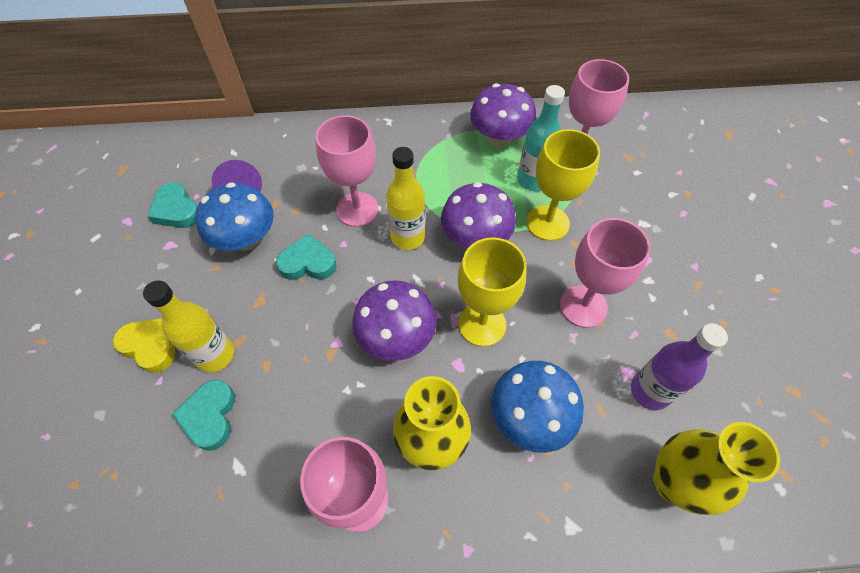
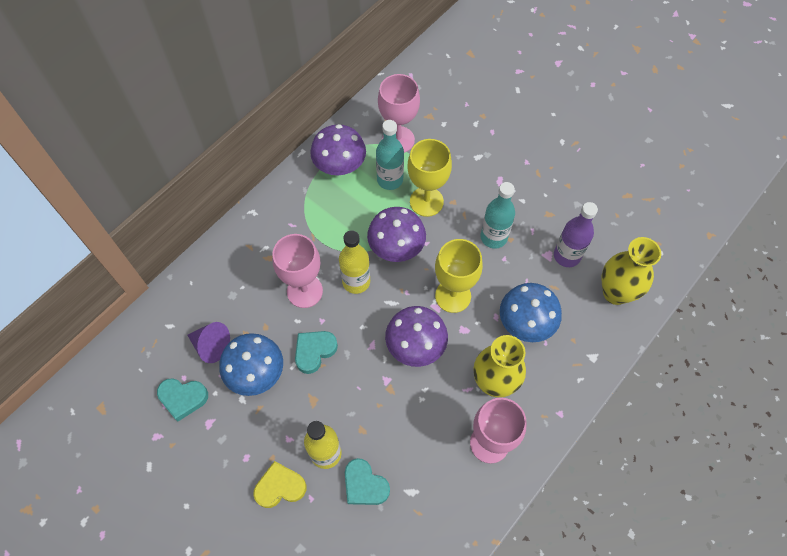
camera: 45 degrees left, 5 degrees up
pink goblet [560,218,650,328] -> turquoise bottle [480,182,515,249]

